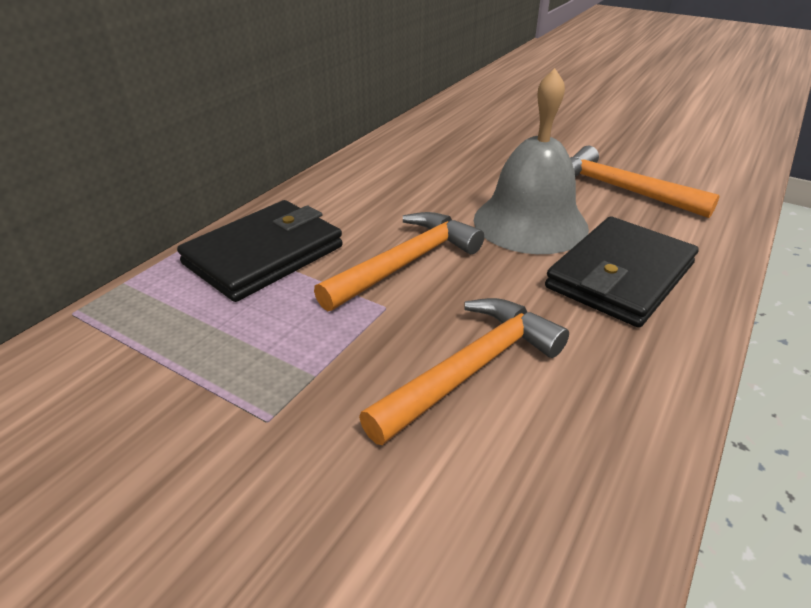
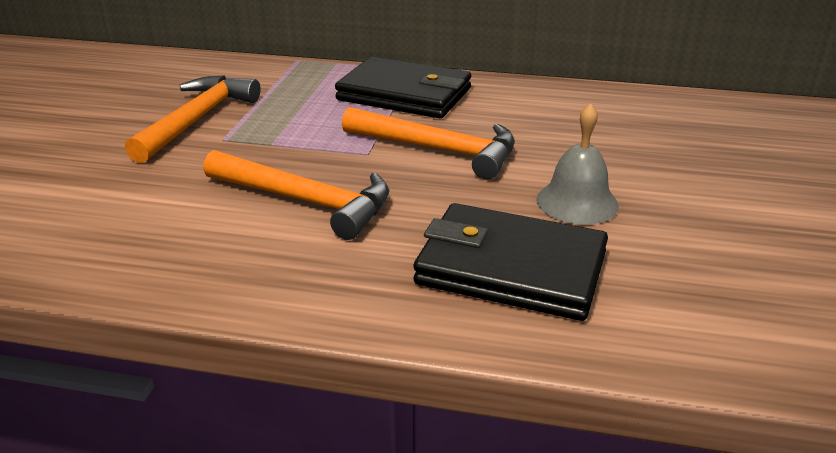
camera: 70 degrees right, 5 degrees down
grey bell [474,68,589,254] -> grey bell [536,103,619,225], size x0.59
orange hammer [570,146,720,218] -> orange hammer moved to [125,76,261,163]

